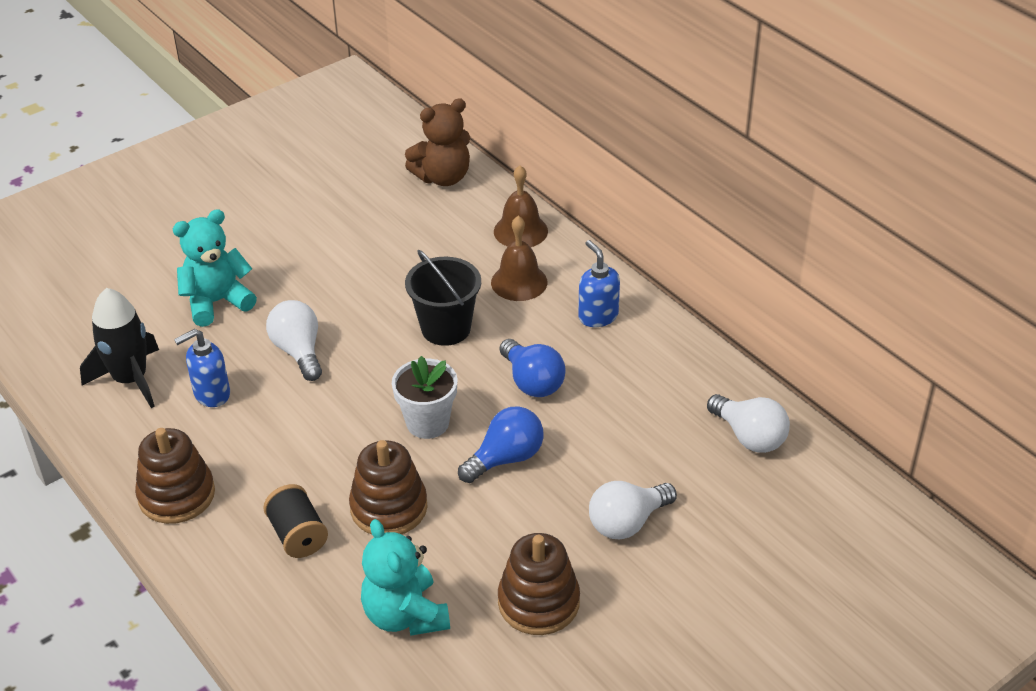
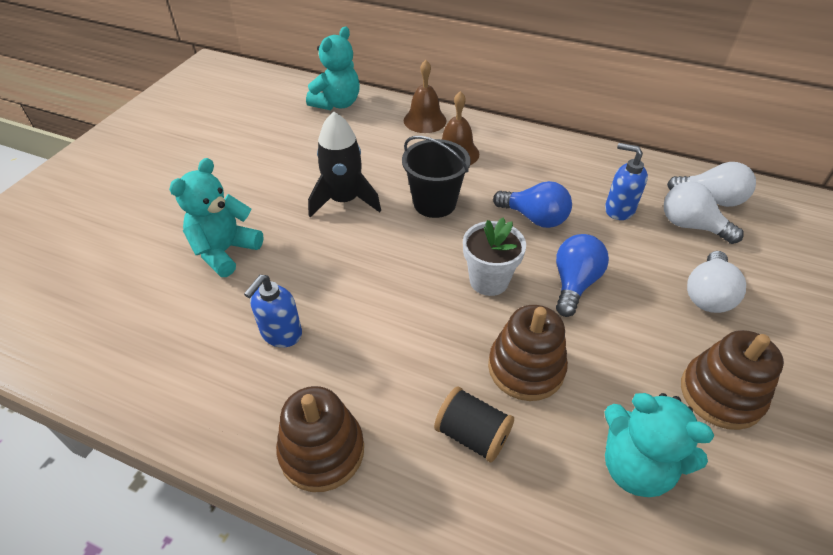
camera: 30 degrees left, 5 degrees up
black rocket [80,288,159,408] -> black rocket moved to [308,112,381,217]
white light bulb [266,300,322,381] -> white light bulb moved to [664,182,744,244]
brown teddy bear [405,98,470,186] -> turquoise teddy bear [306,27,360,110]
blue soap dispenser [578,240,620,327] -> blue soap dispenser moved to [605,143,648,220]

